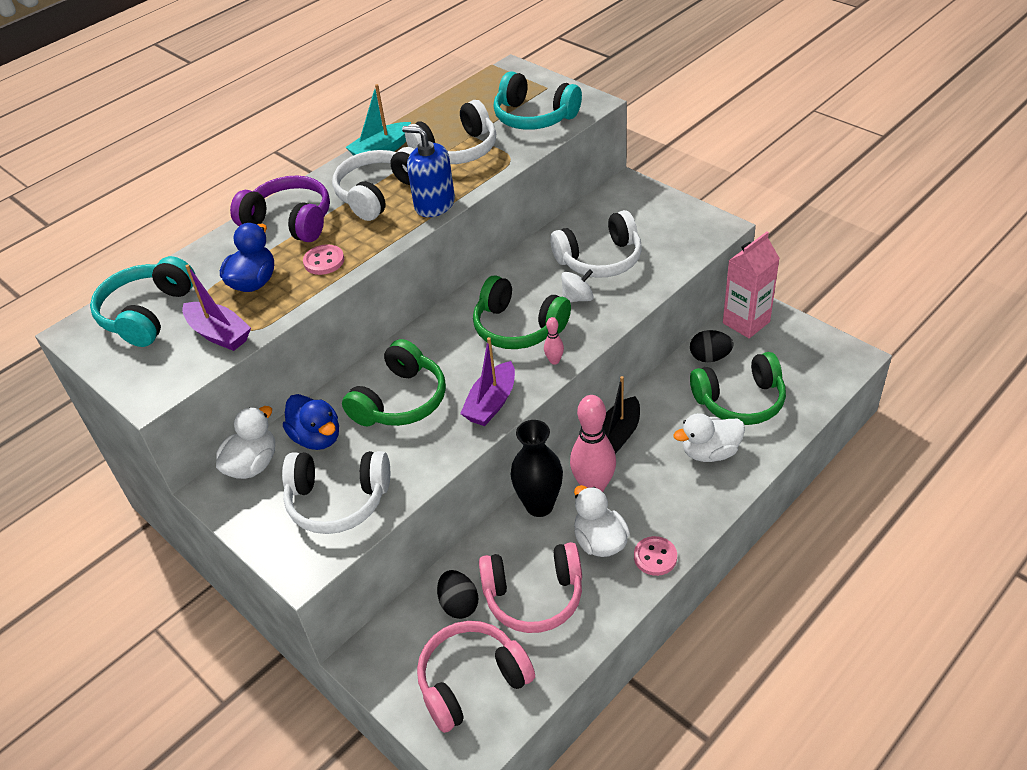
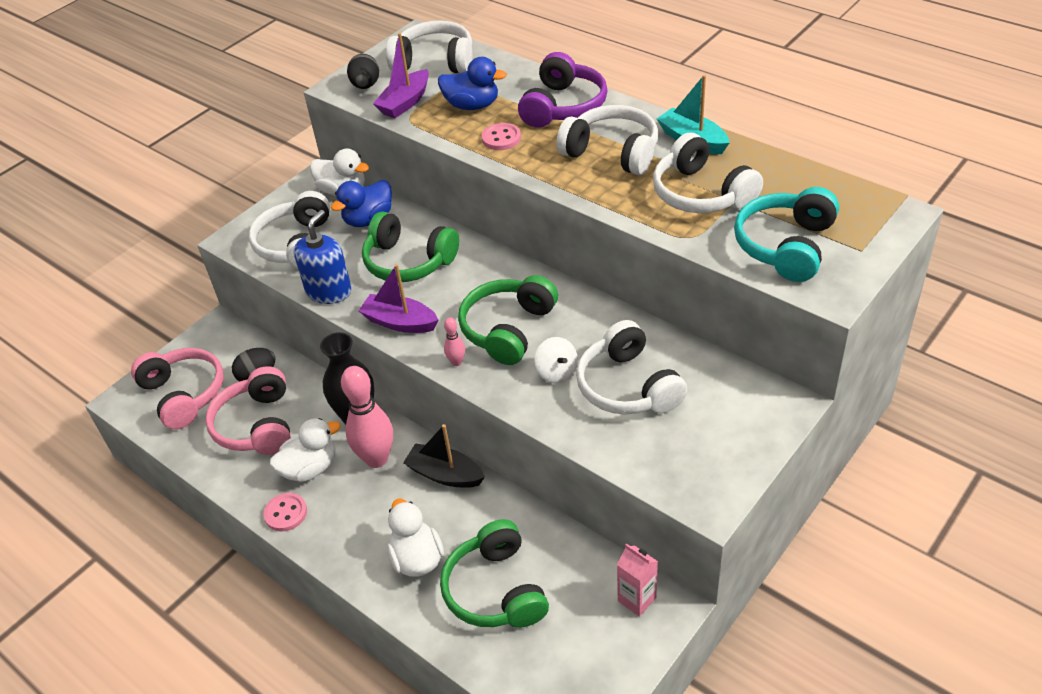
camera: 85 degrees right, 0 degrees up
turquoise headphones [90,256,195,347] -> white headphones [386,21,472,73]
blue soap dispenser [402,126,455,217] -> blue soap dispenser moved to [294,210,352,304]
black egg [690,330,734,362] -> black egg moved to [347,54,379,89]
pink carton [723,232,780,338] -> pink carton [617,544,658,617], size x0.62

